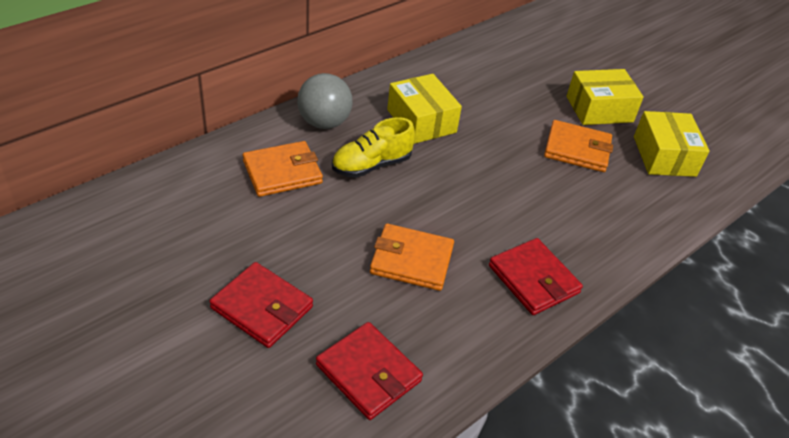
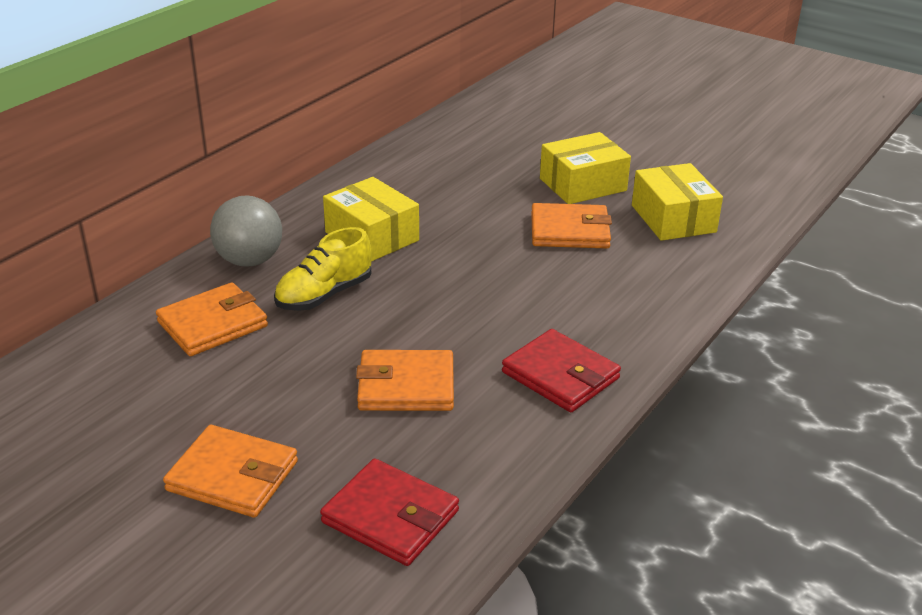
camera: 10 degrees left, 10 degrees down
red wallet [209,262,313,348] -> orange wallet [163,425,298,518]

